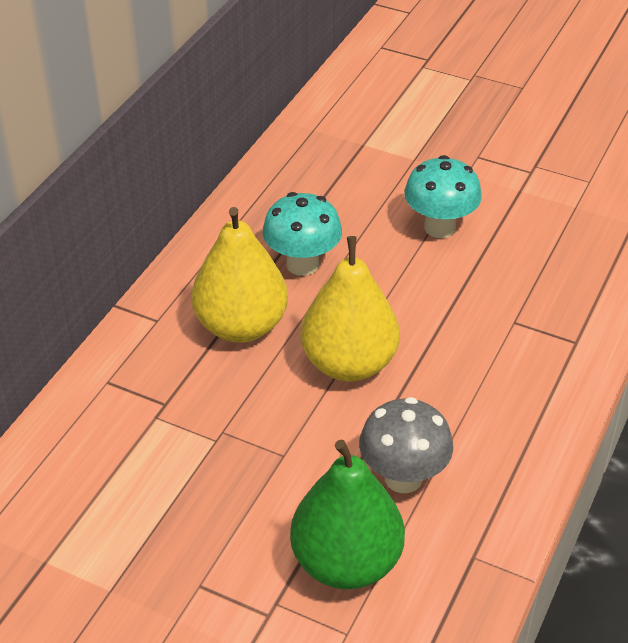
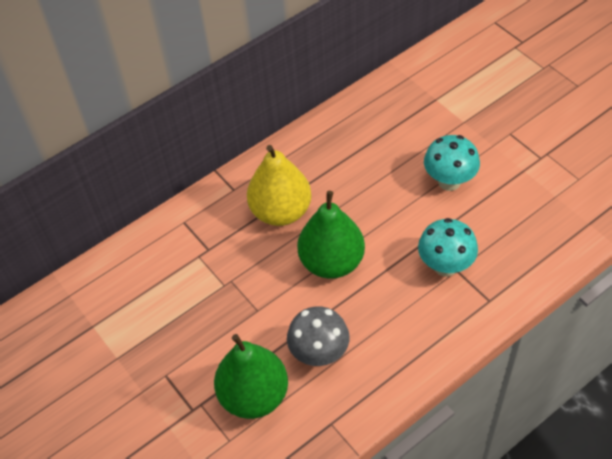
camera: 30 degrees right, 10 degrees up
turquoise mushroom [263,192,342,276] -> turquoise mushroom moved to [418,218,478,277]
yellow pear [301,236,400,381] -> green pear [297,191,365,279]

